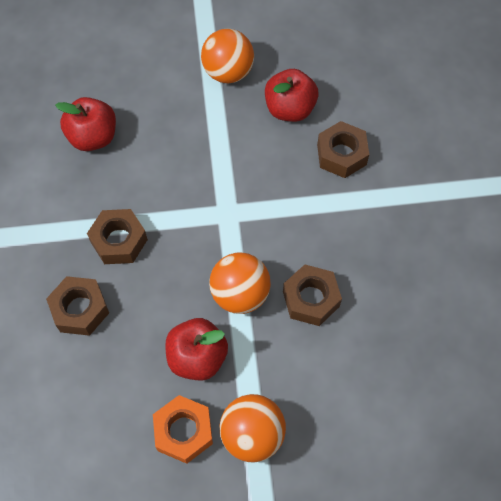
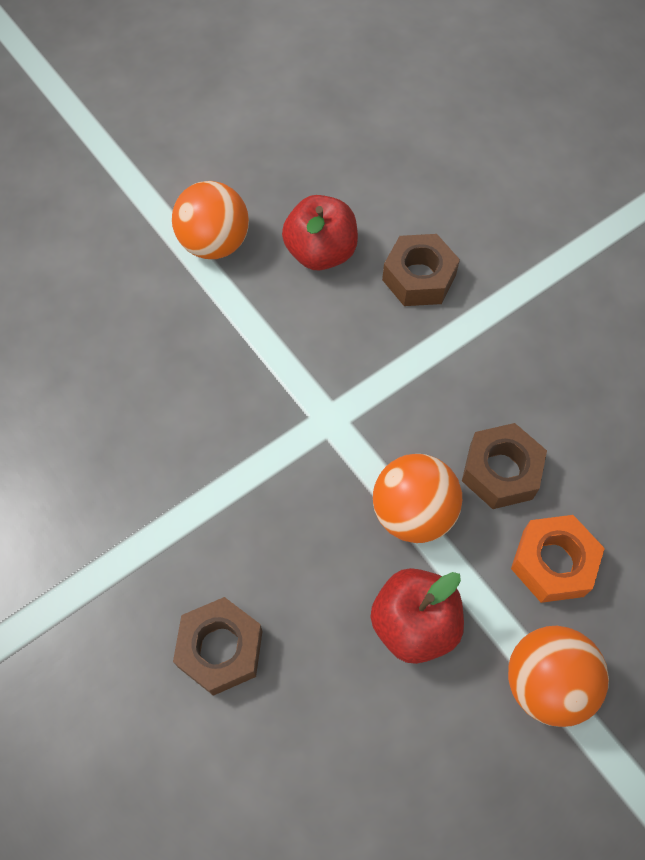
camera: 30 degrees left, 0 degrees up
red apple [55,97,116,151] -> none
brown nut [87,209,148,264] -> none
orange nut [153,395,213,464] -> orange nut moved to [511,515,605,603]

